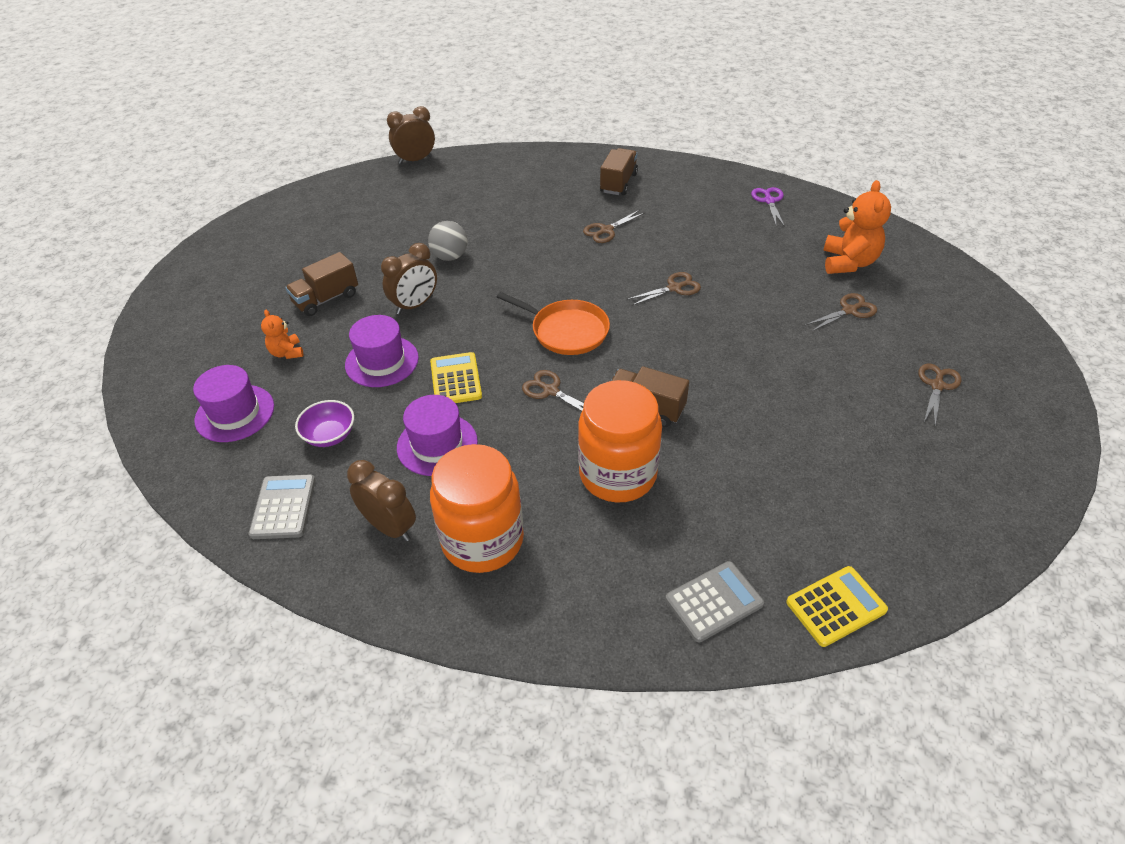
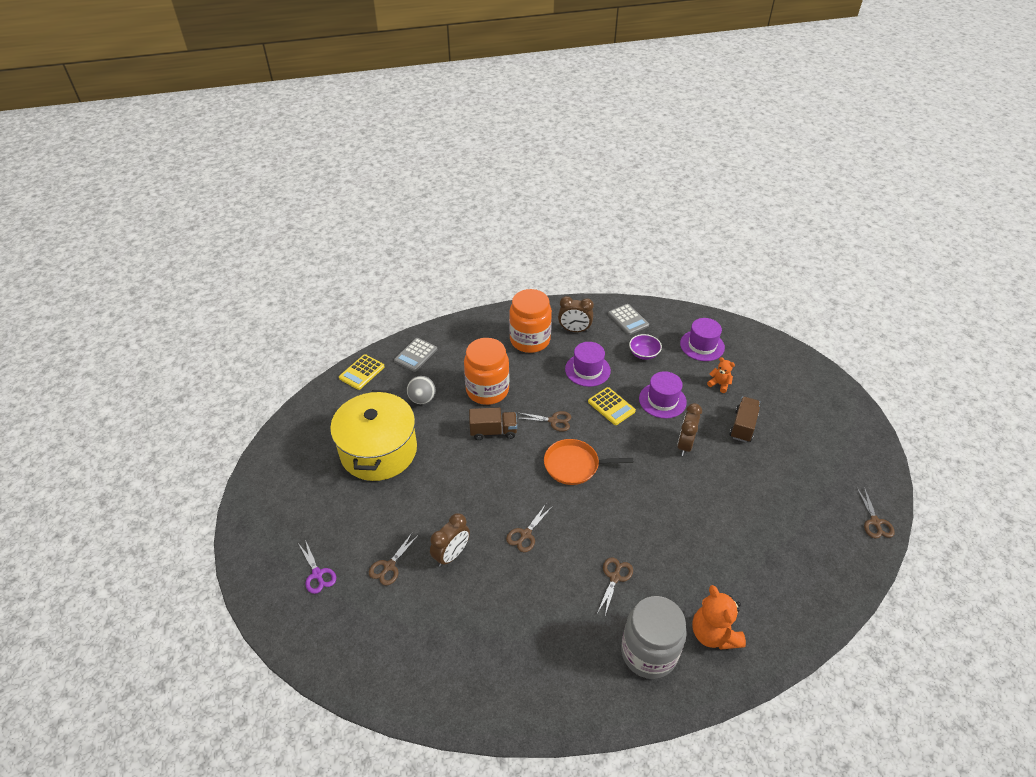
camera: 150 degrees right, 0 degrees up
brown clock [387,106,435,164] -> brown clock moved to [430,513,470,567]
grey ball [428,221,467,261] -> grey ball moved to [407,376,435,404]
brown truck [600,148,638,195] -> grey jar [621,596,687,679]
purple scissors [751,187,785,227] -> purple scissors moved to [298,540,336,594]
orange teddy bear [823,180,891,274] -> orange teddy bear moved to [692,585,746,650]
brown scissors [918,364,961,425] -> brown scissors moved to [857,487,895,539]
none -> yellow pot [330,390,417,481]

